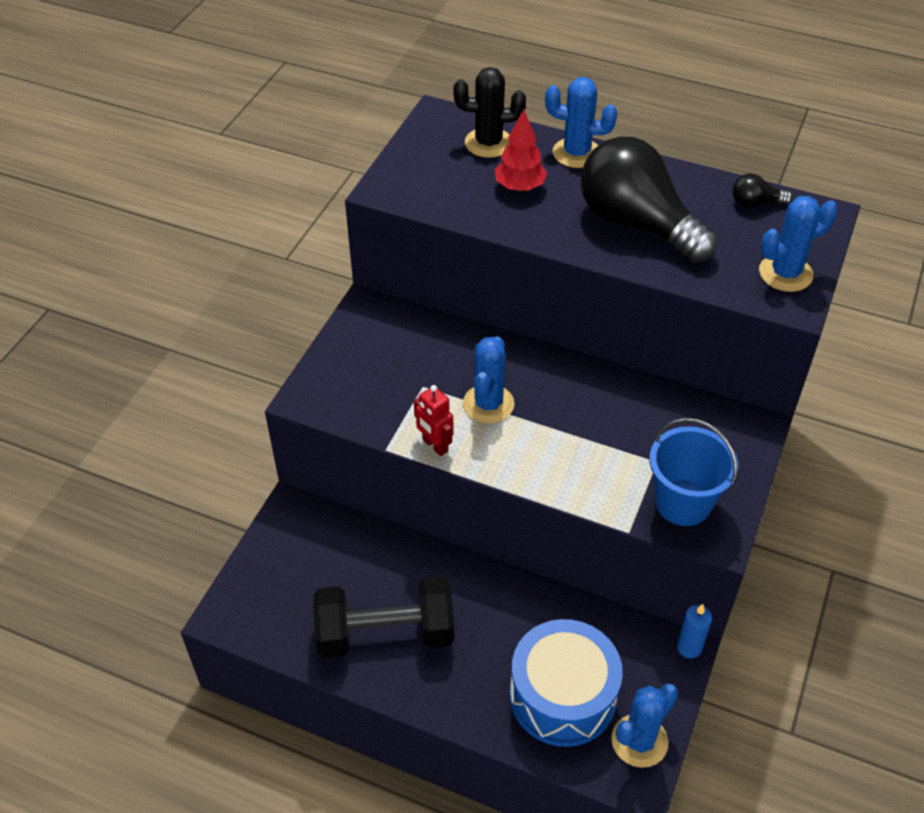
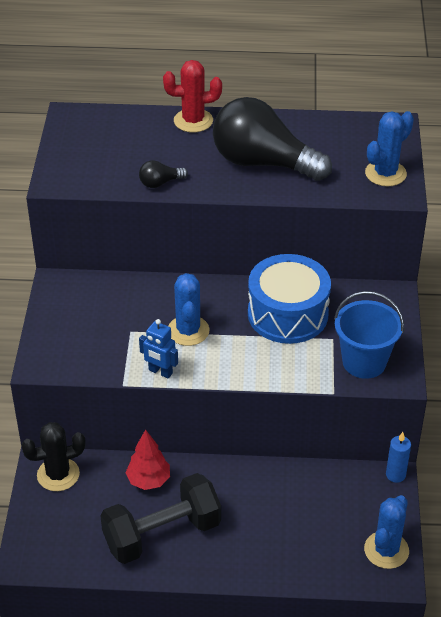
camera: 20 degrees left, 5 degrees down
red robot [414,385,453,456] -> blue robot [139,319,178,379]
black cactus [453,67,526,158] -> black cactus moved to [21,422,86,491]
red tree [495,109,547,192] -> red tree moved to [125,429,170,490]
blue drum [510,619,623,747] -> blue drum moved to [248,254,331,344]
blue cactus [545,77,617,168] -> red cactus [163,60,222,132]
black light bulb [733,173,793,208] -> black light bulb moved to [139,160,188,188]

